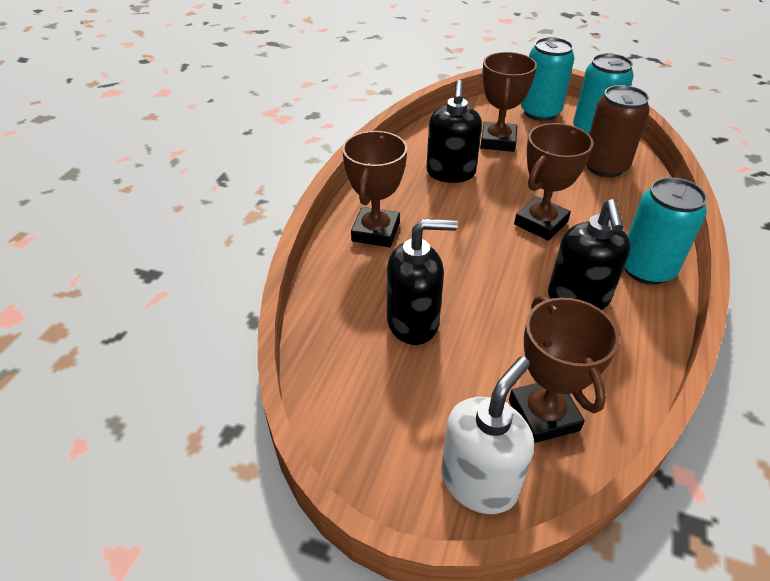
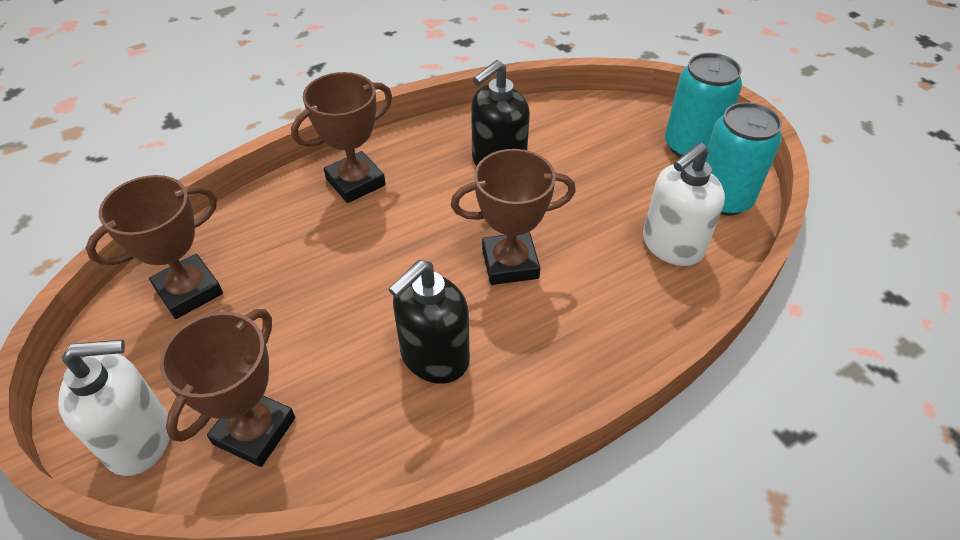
camera: 40 degrees right, 5 degrees up
black soap dispenser [387,219,457,345] -> none
brown trophy [480,52,537,152] -> brown trophy moved to [86,175,223,319]
brown can [586,85,650,177] -> white soap dispenser [643,142,725,266]
turquoise can [624,177,707,285] -> none

